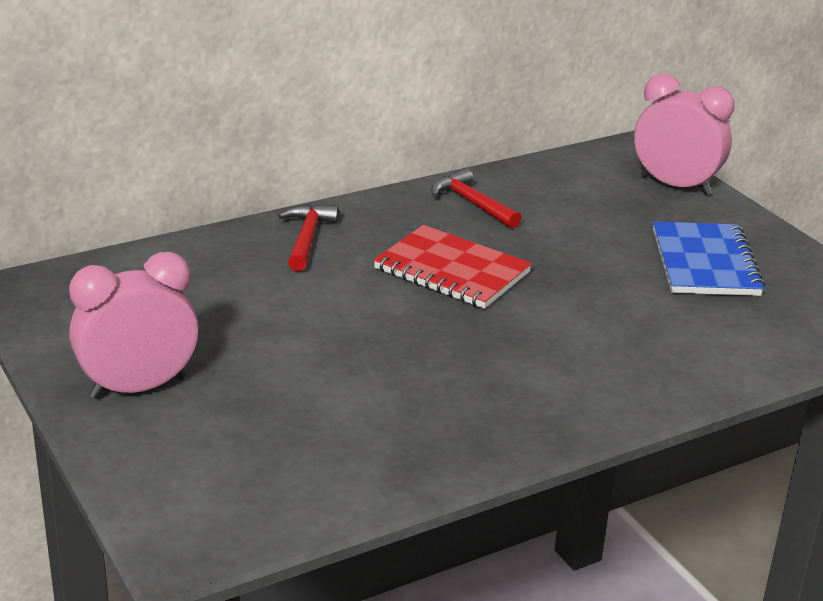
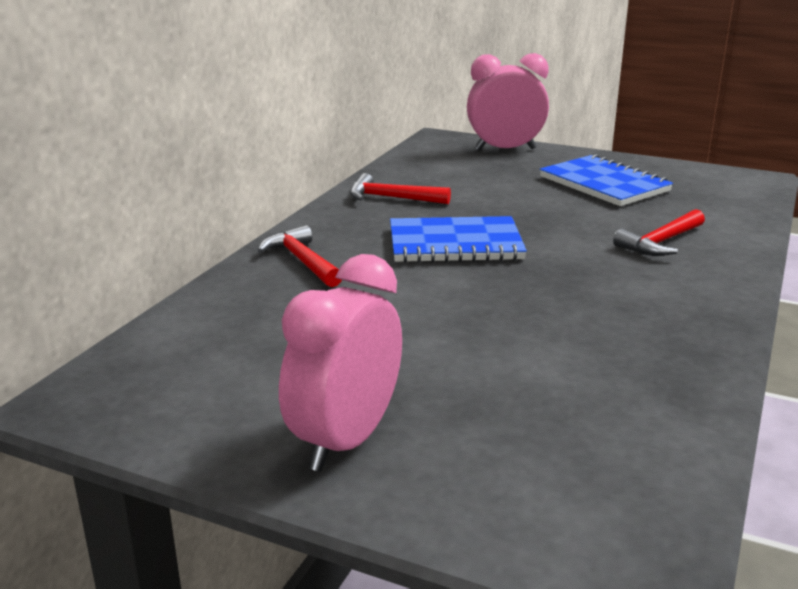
camera: 35 degrees left, 5 degrees down
red notebook [373,225,532,309] -> blue notebook [390,216,527,263]
none -> red hammer [613,209,705,256]

